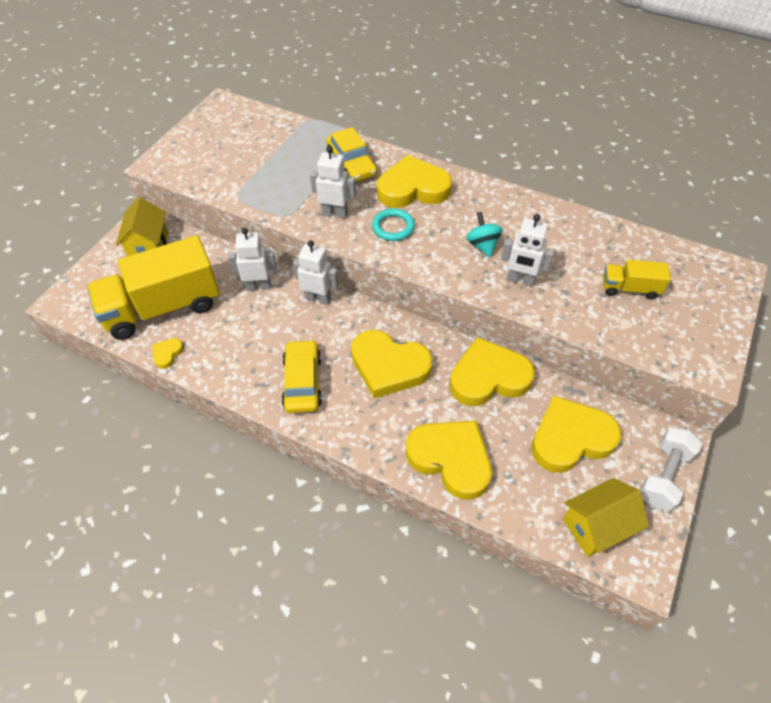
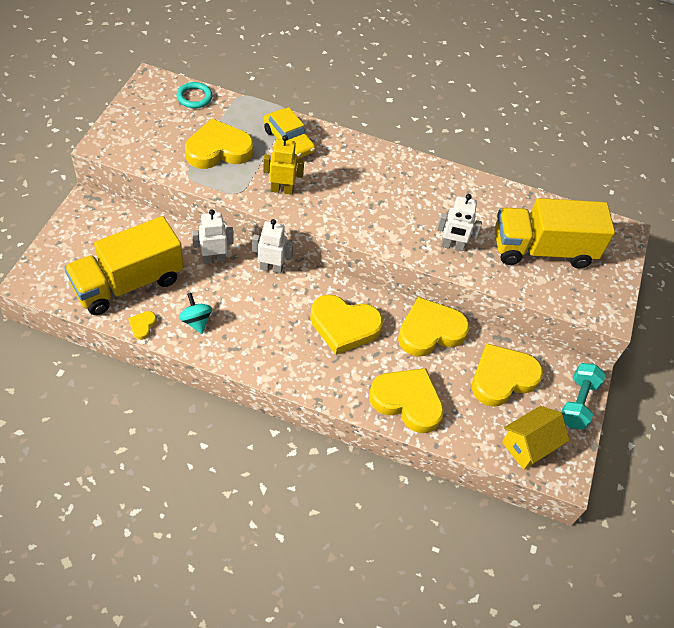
camera: 15 degrees left, 0 degrees up
yellow house [116,197,168,256] -> none
yellow car [281,339,322,413] -> none
white robot [310,146,356,218] -> yellow robot [263,135,304,195]
turquoise ring [372,209,415,241] -> turquoise ring moved to [177,82,212,108]
yellow heart [377,155,452,208] -> yellow heart moved to [185,119,254,169]
turquoise spinning top [466,212,503,257] -> turquoise spinning top moved to [179,293,212,334]
yellow truck [603,260,671,300] -> yellow truck [495,198,615,269], size x2.14
white dumbbell [640,427,702,512] -> turquoise dumbbell [561,363,606,430]

